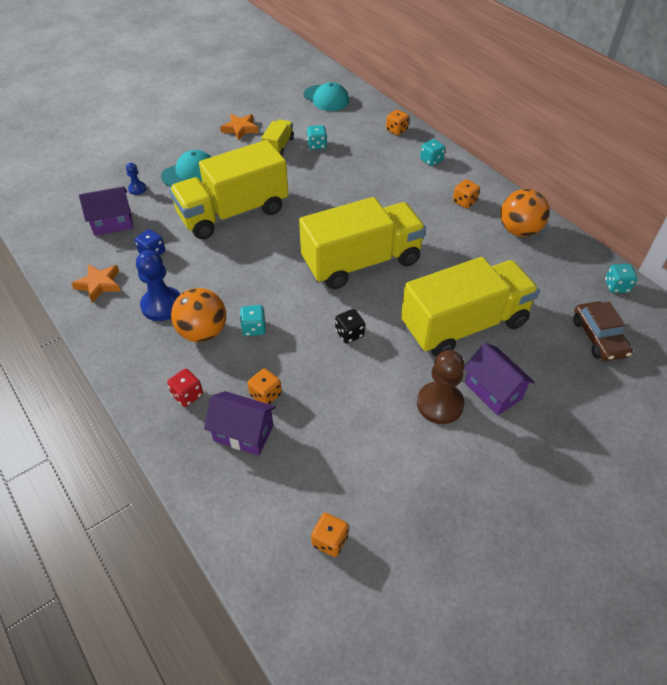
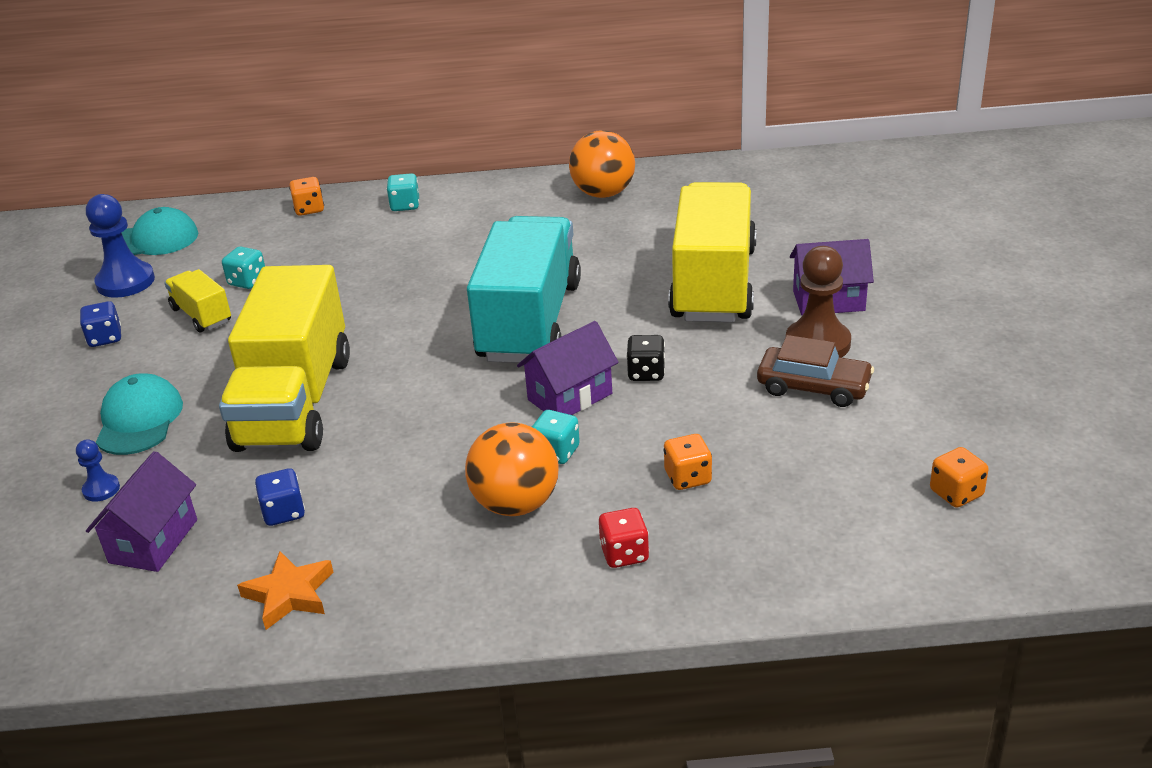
camera: 55 degrees left, 15 degrees down
blue pawn [136,250,180,321] -> blue pawn moved to [86,194,155,298]
purple house [204,391,276,455] -> purple house moved to [517,321,618,415]
orange star [220,114,259,141] -> blue dice [80,301,121,347]
yellow truck [299,197,426,289] -> turquoise truck [467,216,581,363]
orange dice [453,179,480,208] -> none
brown car [573,301,633,361] -> brown car moved to [757,335,874,407]
turquoise dice [605,264,637,293] -> none

